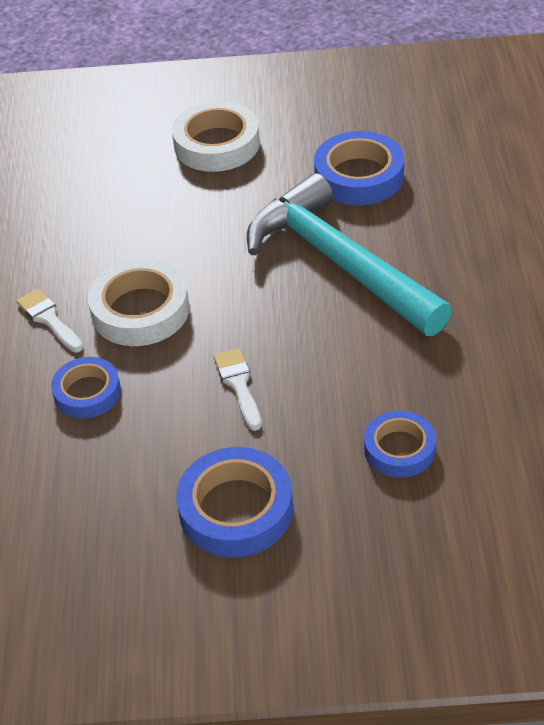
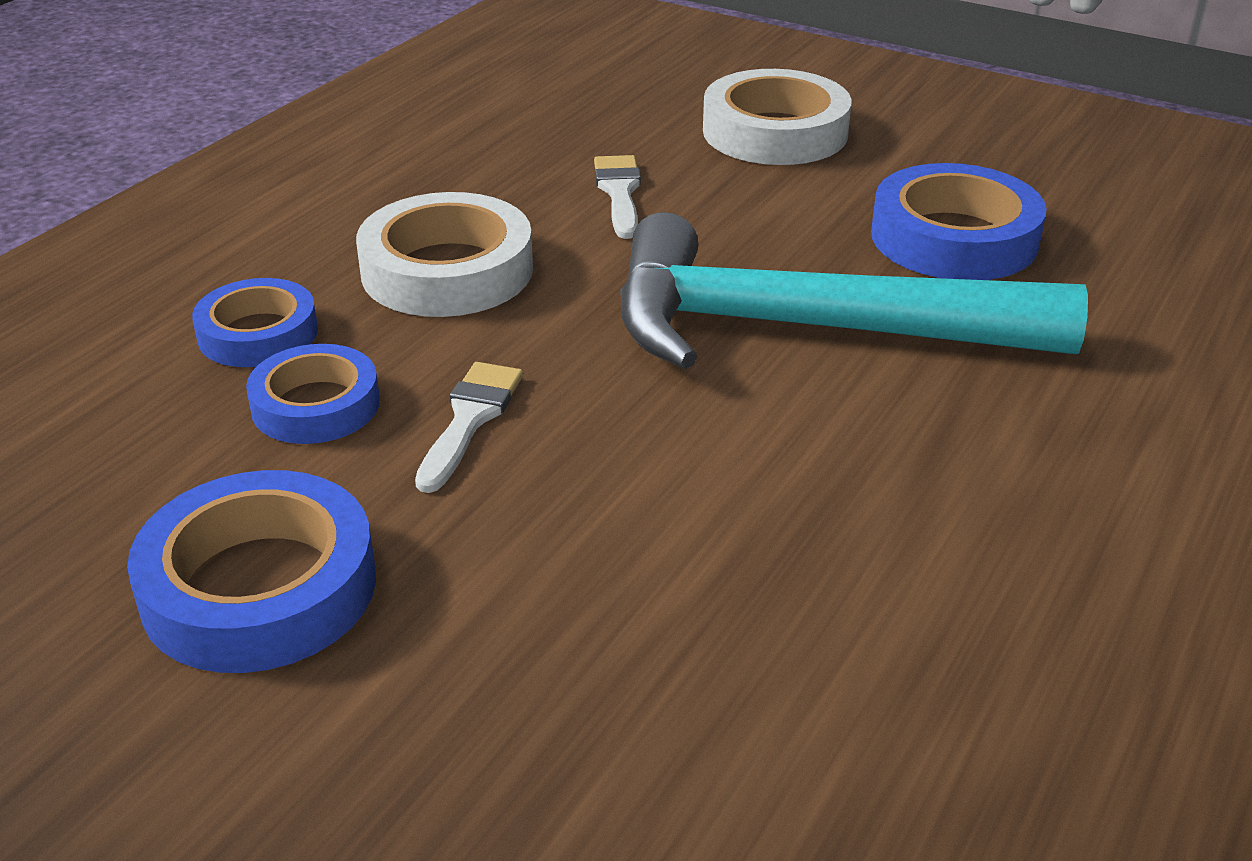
camera: 30 degrees right, 10 degrees down
white brush [16,289,83,353] -> white brush moved to [594,155,641,239]
turquoise hammer [247,173,452,336] -> turquoise hammer turned 75 degrees counterclockwise [620,212,1088,369]
blue tape [364,411,436,478] -> blue tape moved to [246,344,380,444]

